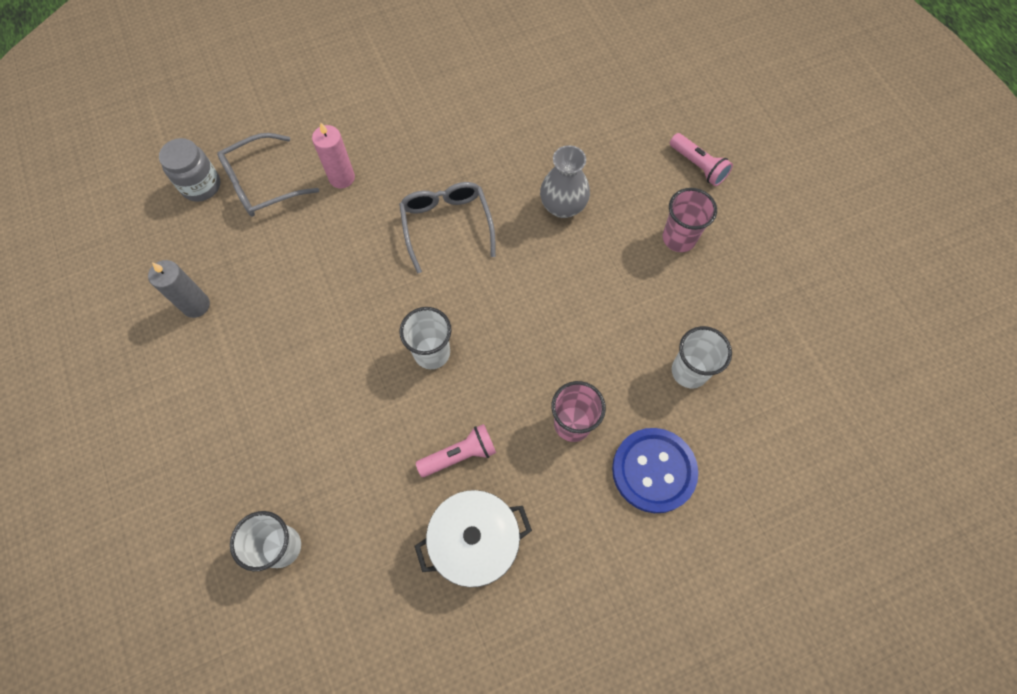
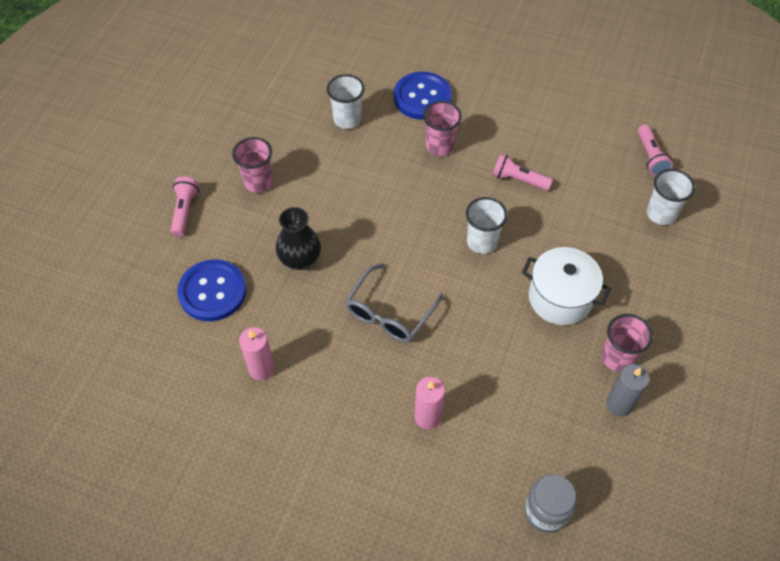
camera: 135 degrees left, 10 degrees down
grey glasses [217,133,319,217] -> none
white pot [415,490,532,587] -> white pot moved to [522,247,611,325]
grey vase [540,145,590,218] -> black vase [276,207,321,270]
none -> blue button [177,259,247,321]
none -> pink candle [239,327,275,380]
none -> pink cup [602,314,653,372]
none -> pink flashlight [638,124,673,176]

